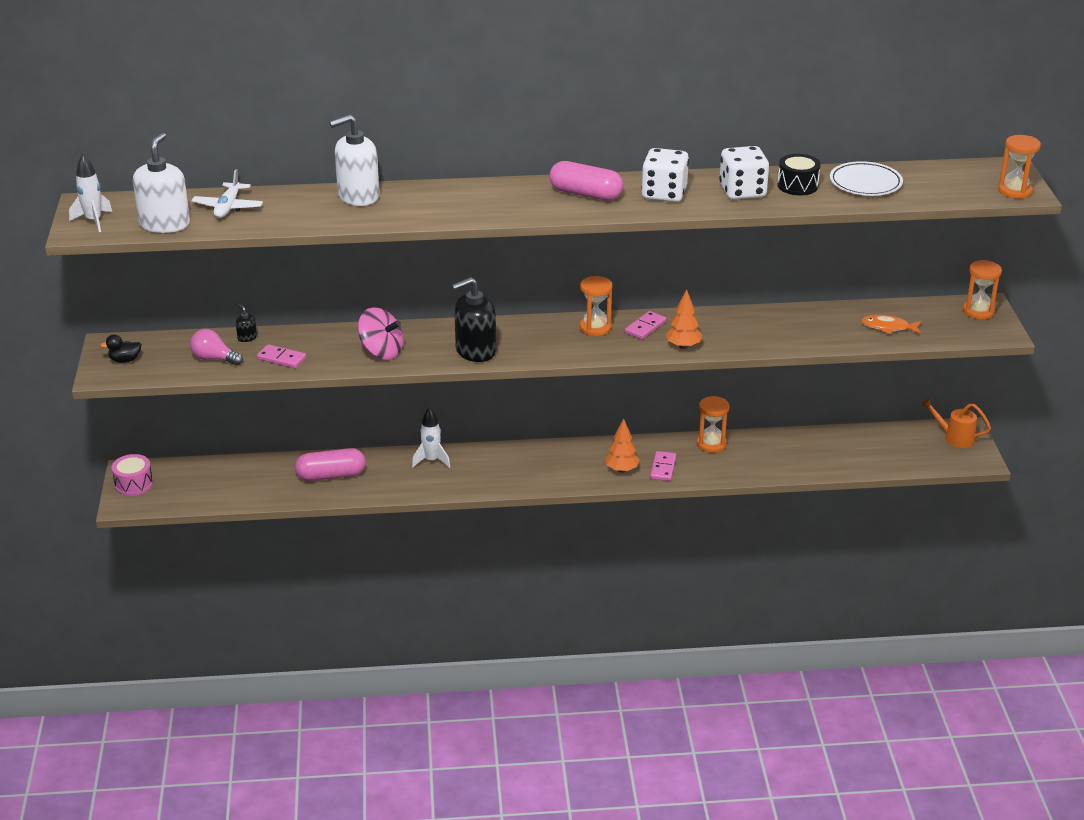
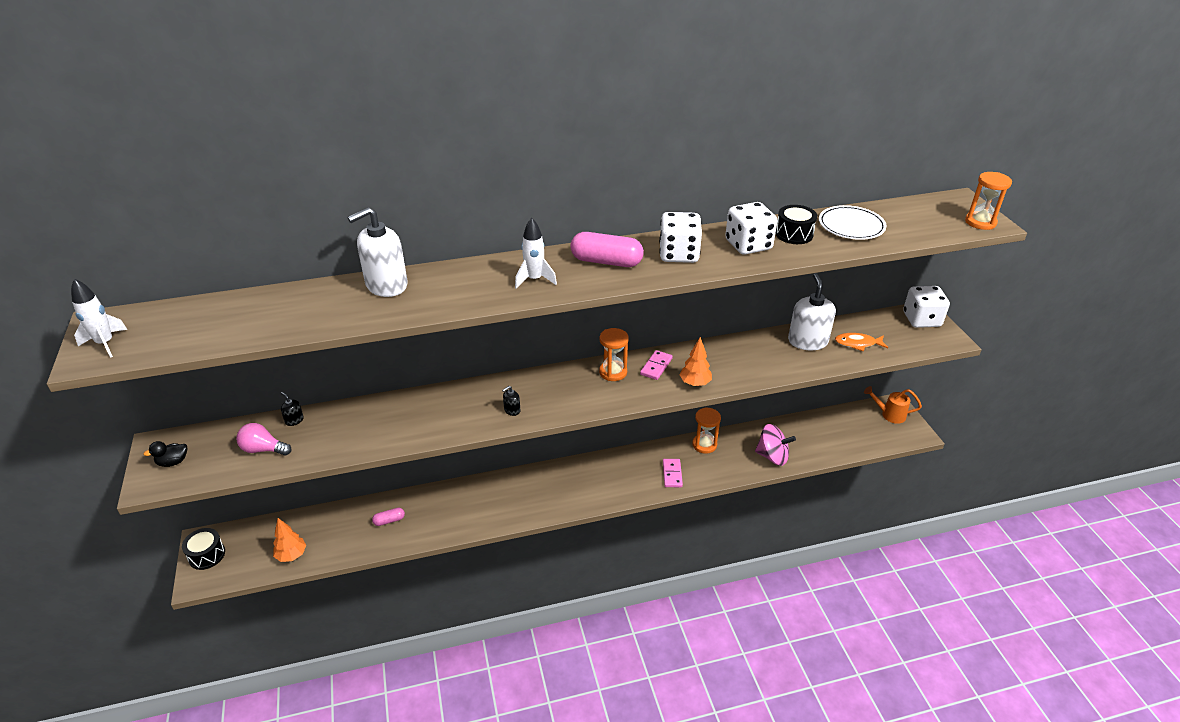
camera: 10 degrees left, 5 degrees up
pink drum [111,454,153,496] -> black drum [182,528,225,570]
white soap dispenser [133,133,190,233] -> white soap dispenser moved to [788,273,836,351]
white plane [191,169,263,218] -> none
pink domino [257,344,306,368] -> none
pink capsule [295,448,366,481] -> pink capsule [372,508,405,526], size x0.51
pink spinning top [358,307,404,359] -> pink spinning top moved to [755,424,796,466]
white rocket [412,407,450,468] -> white rocket moved to [515,218,557,289]
black soap dispenser [452,277,496,362] -> black soap dispenser [502,386,520,416], size x0.42
orange tree [605,418,639,473] -> orange tree moved to [273,518,306,562]
orange hourglass [963,260,1002,320] -> white dice [903,286,950,328]

